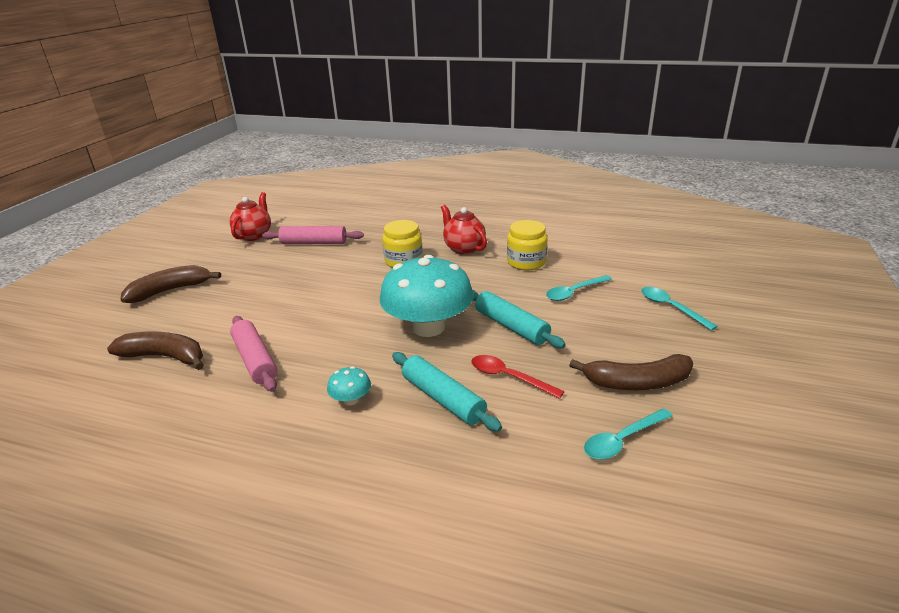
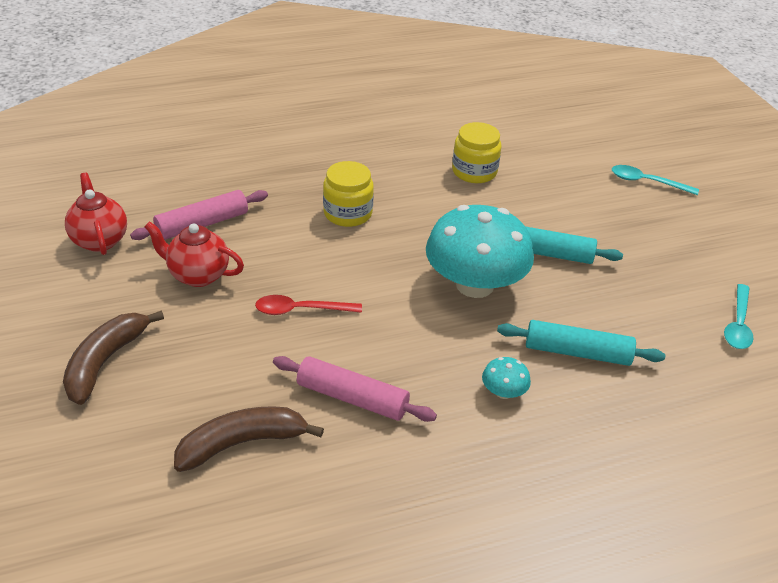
camera: 40 degrees left, 10 degrees up
red teapot [441,205,487,255] -> red teapot moved to [144,221,244,287]
red spoon [471,355,565,399] -> red spoon moved to [255,295,362,315]
turquoise spoon [546,275,612,301] -> none
brown banana [569,354,693,390] -> none

